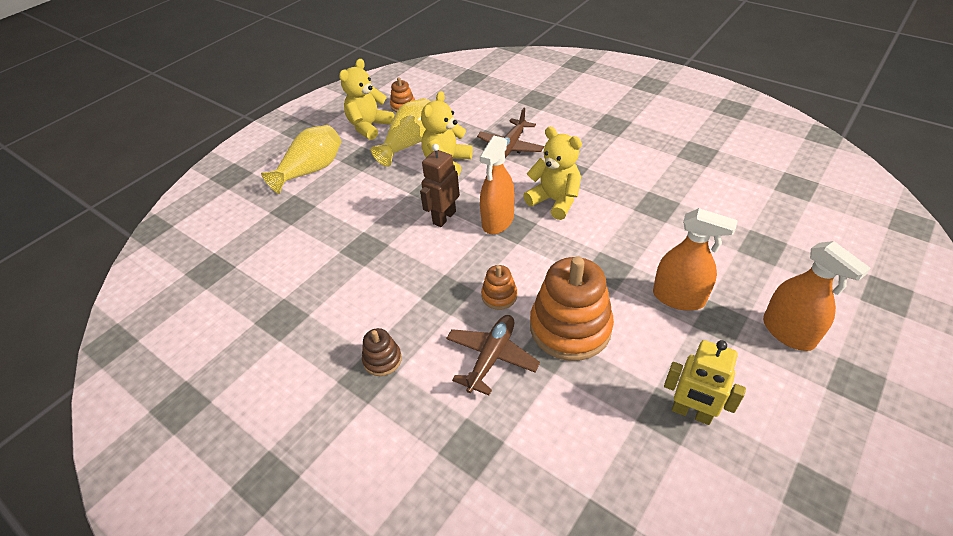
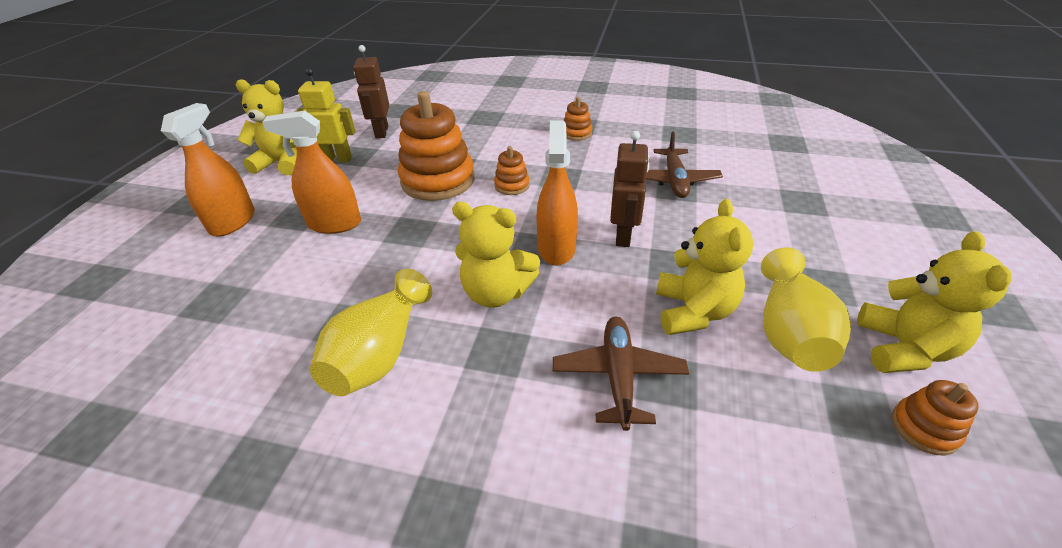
camera: 155 degrees right, 5 degrees down
yellow vase [261,125,341,194] -> yellow vase moved to [310,269,432,396]
brown stacking toy [362,328,402,376] -> orange stacking toy [563,97,592,141]
brown plane [446,315,540,396] -> brown plane moved to [646,131,723,198]
orange spray bottle [763,241,871,351] -> orange spray bottle turned 75 degrees clockwise [161,103,255,237]
none -> yellow teddy bear [236,79,297,175]
none -> brown robot [353,45,389,138]

